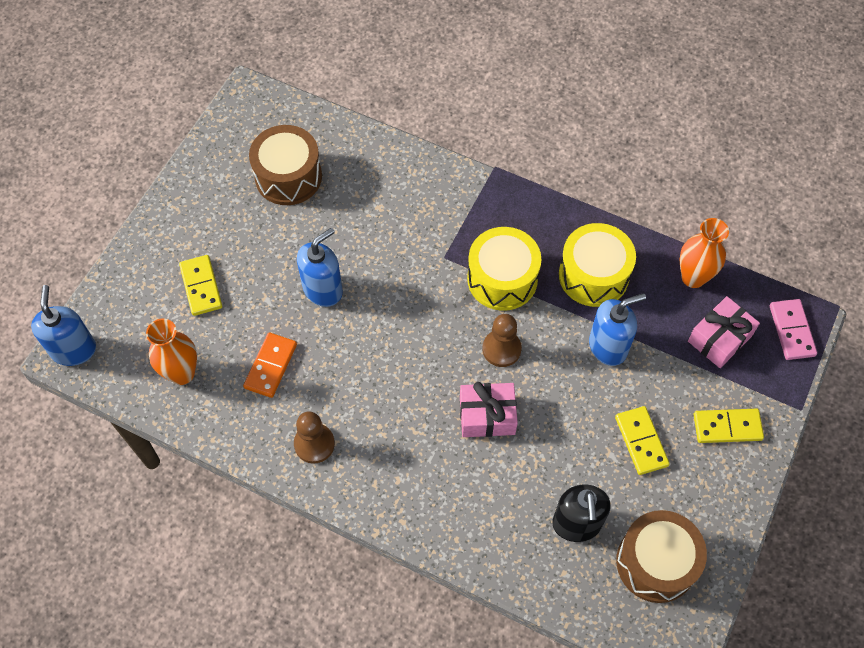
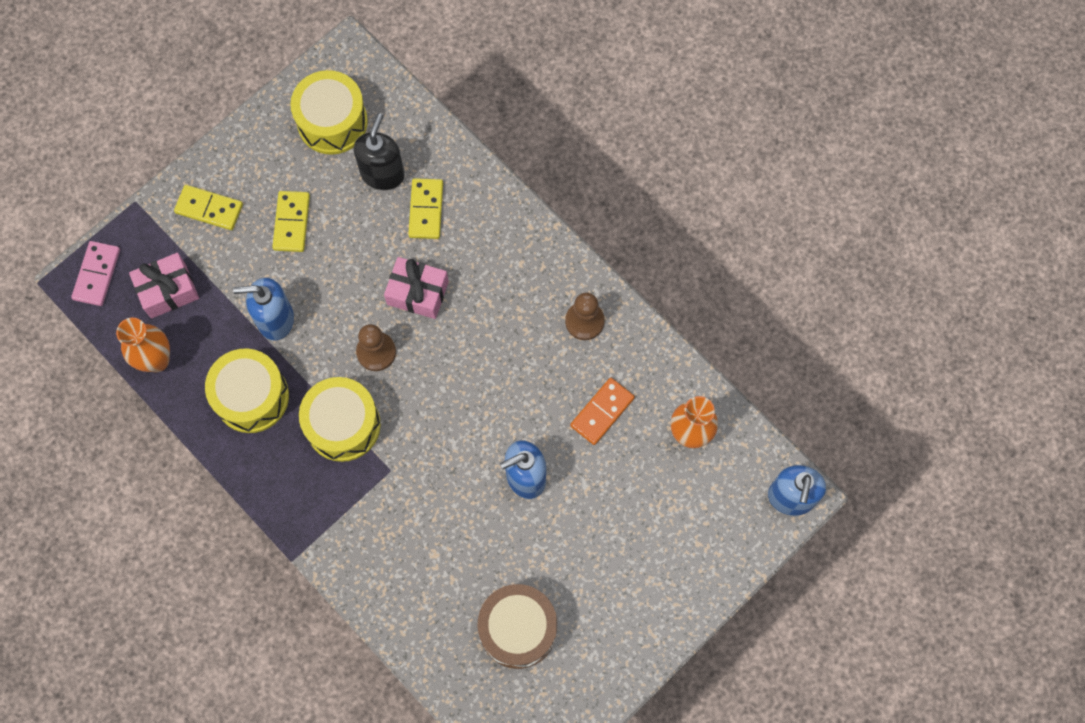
camera: 160 degrees left, 10 degrees up
yellow domino [179,255,222,316] -> yellow domino moved to [408,178,443,239]
brown drum [616,510,707,603] -> yellow drum [290,70,368,155]

